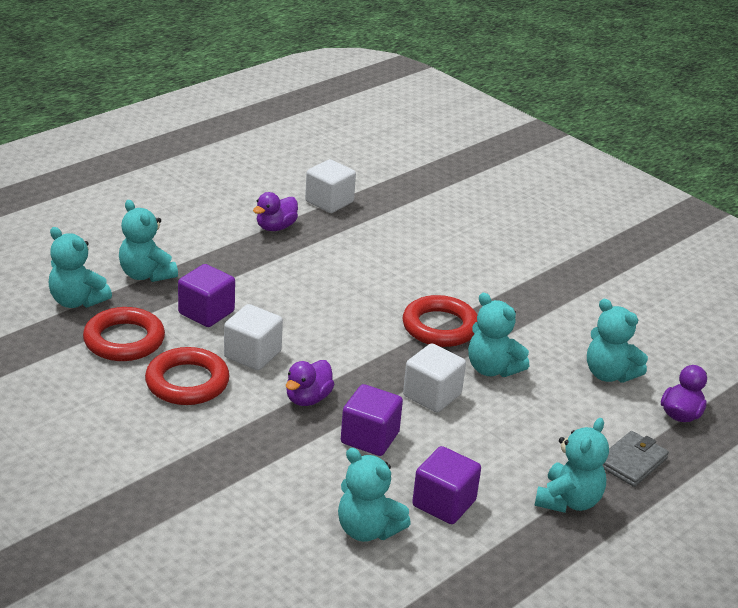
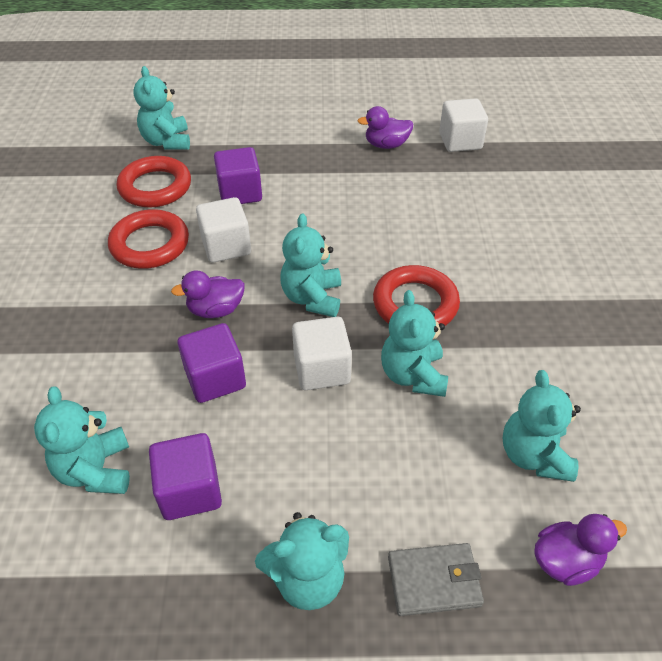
camera: 45 degrees right, 15 degrees up
turquoise teddy bear [119,200,178,282] -> turquoise teddy bear moved to [280,214,341,317]

